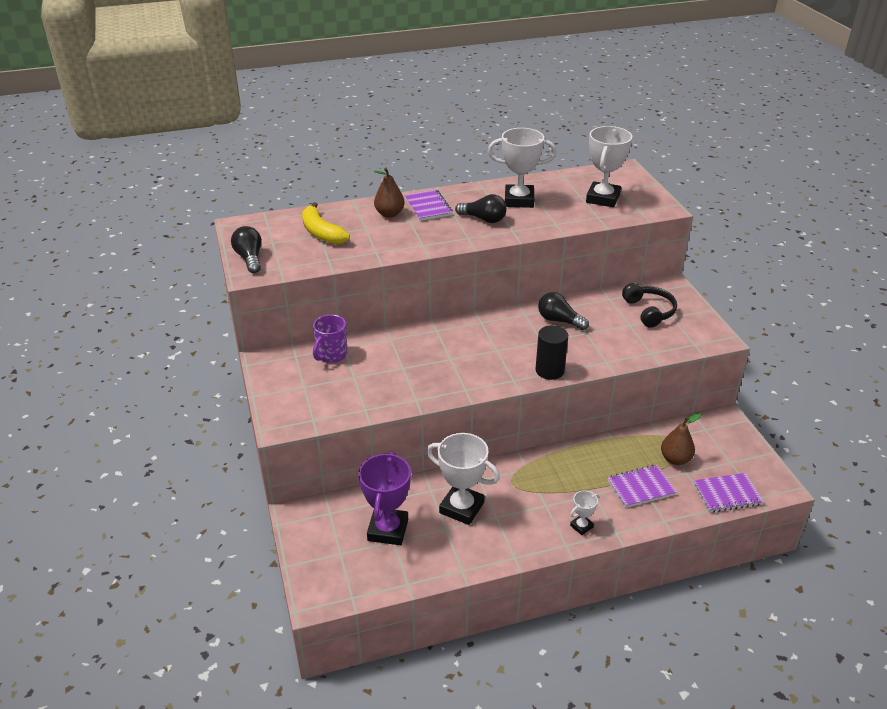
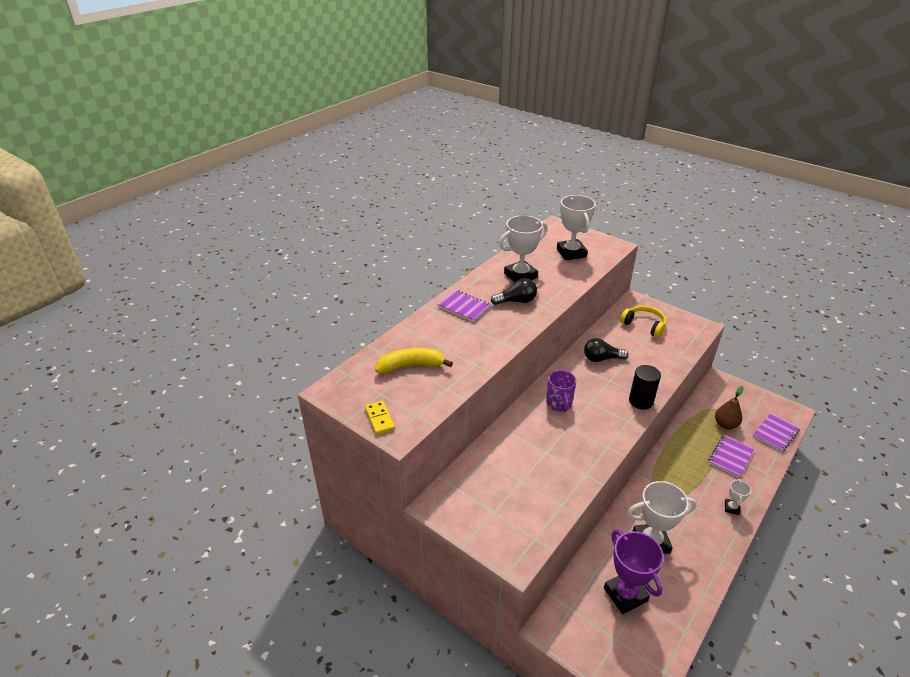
camera: 35 degrees left, 0 degrees up
black light bulb [231,226,262,273] -> yellow domino [365,401,395,435]
yellow banana [302,202,350,245] -> yellow banana turned 150 degrees clockwise [375,348,453,374]
purple mug [313,315,348,363] -> purple mug moved to [546,370,576,412]
brown pear [374,168,405,218] -> none
black headphones [622,283,677,328] -> yellow headphones [620,306,667,338]

